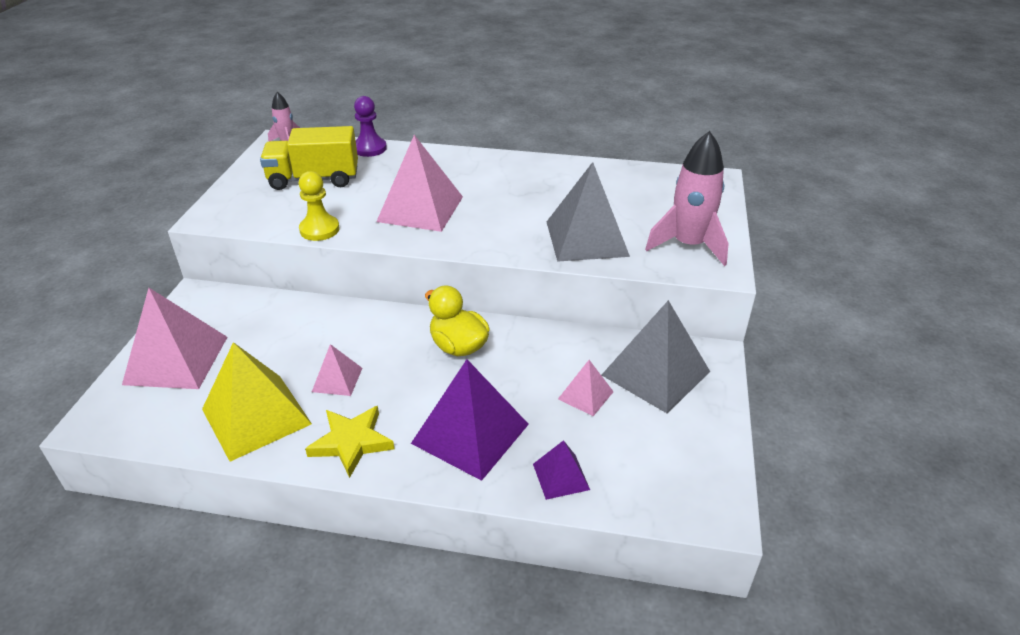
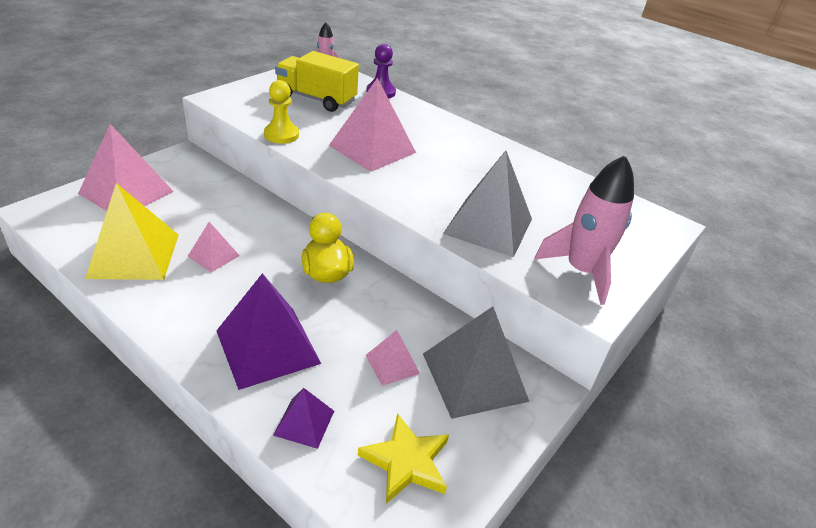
camera: 25 degrees right, 0 degrees up
yellow star [305,406,394,478] -> yellow star moved to [358,413,449,504]

